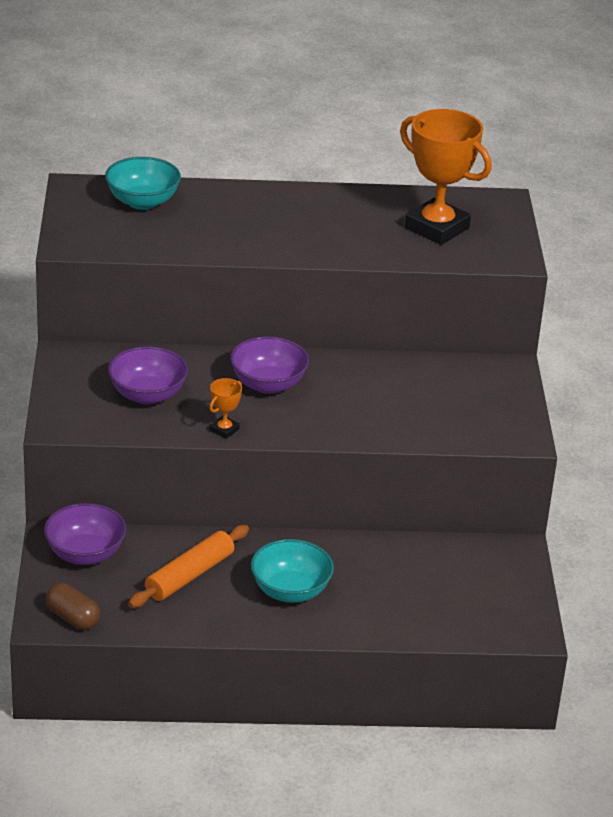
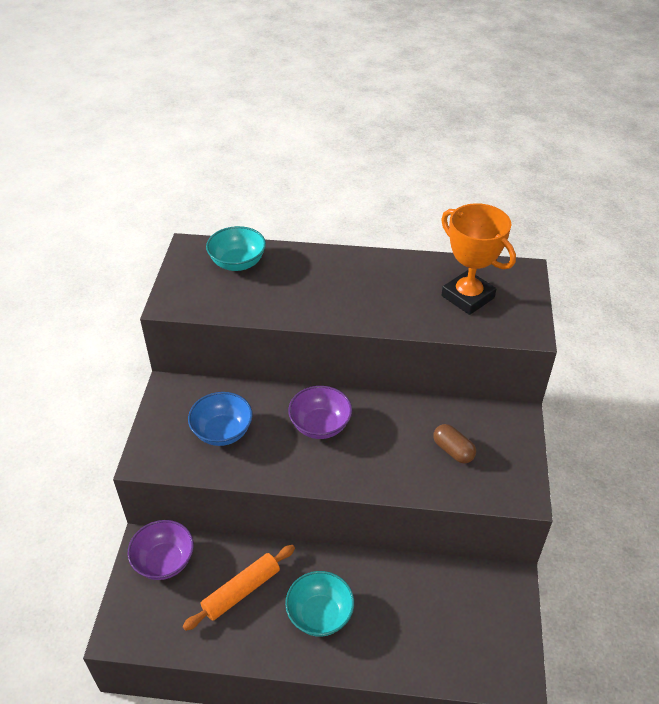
camera: 10 degrees right, 10 degrees up
brown capsule [46,583,100,630] -> brown capsule moved to [433,424,476,463]
purple bowl [108,346,188,405] -> blue bowl [188,392,253,446]
orange trophy [209,378,242,439] -> none

